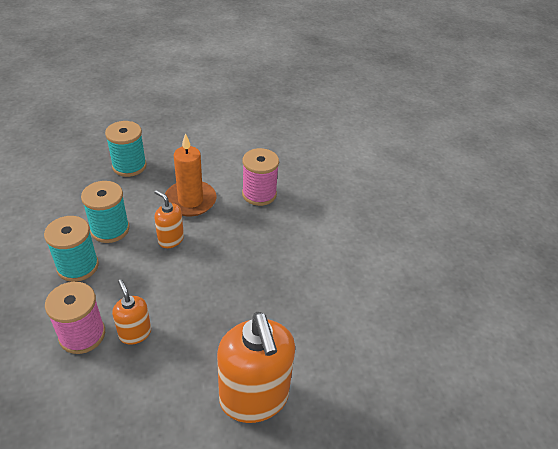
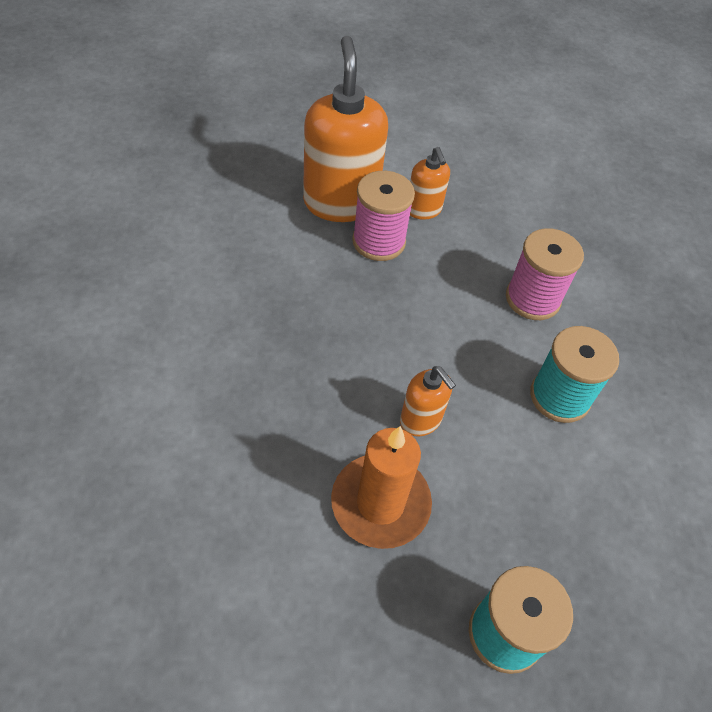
camera: 170 degrees left, 10 degrees up
turquoise spool [81,181,129,243] -> none
orange soap dispenser [112,279,151,345] -> orange soap dispenser moved to [410,147,450,220]
pink spool [242,148,279,206] -> pink spool moved to [352,171,415,261]

